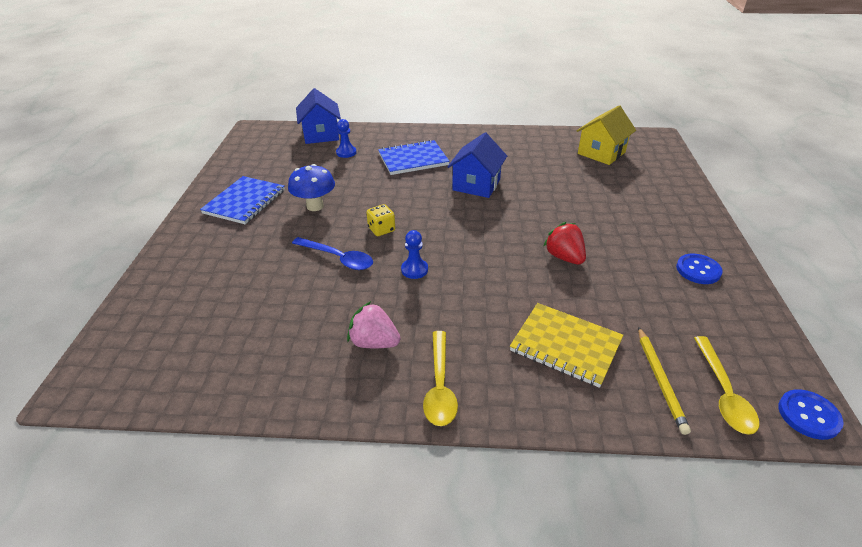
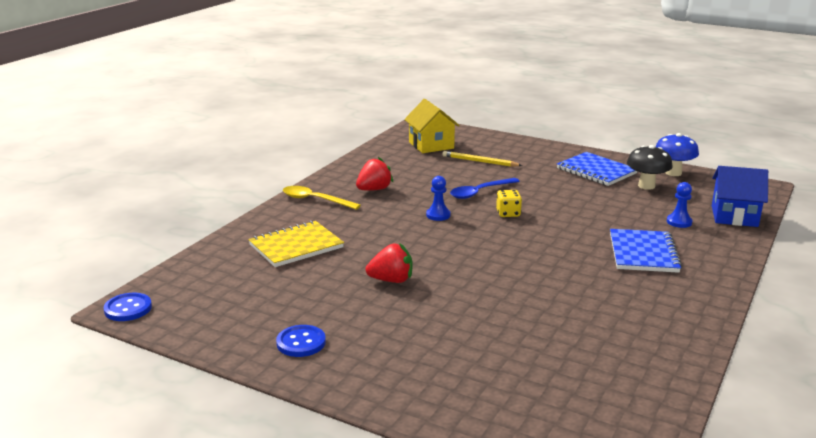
camera: 115 degrees right, 15 degrees down
blue mushroom [288,164,335,211] -> blue mushroom moved to [656,133,699,176]
pink strawberry [347,301,401,348] -> red strawberry [356,157,393,191]
blue house [447,133,507,198] -> none
yellow house [577,105,636,165] -> yellow house moved to [404,99,460,153]
yellow pencil [638,327,691,435] -> yellow pencil moved to [443,151,523,167]
yellow spoon [694,336,759,435] -> none
none -> black mushroom [627,145,673,190]

